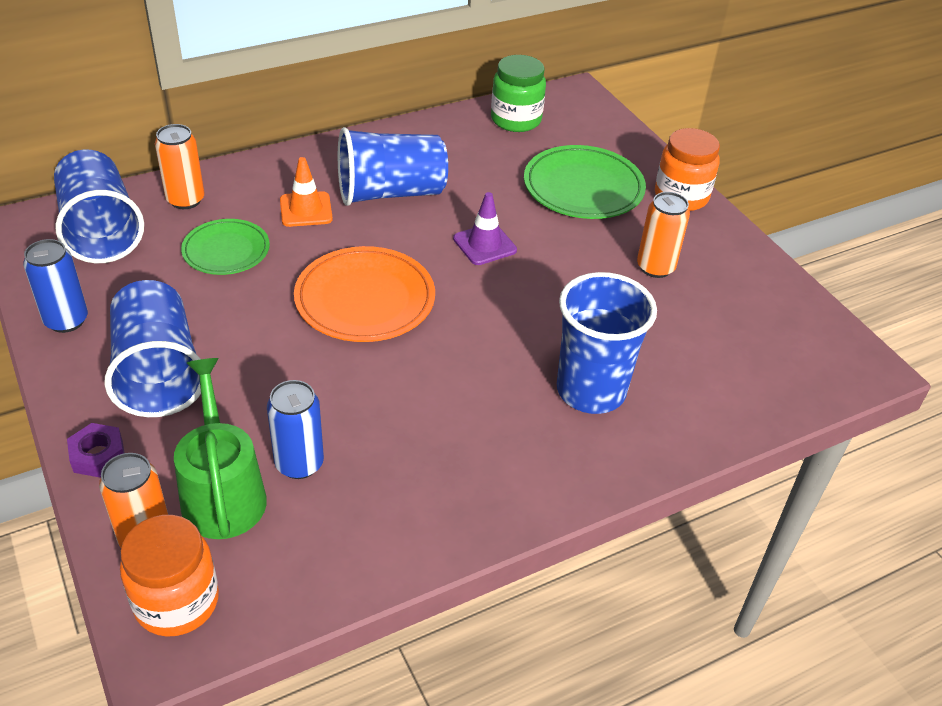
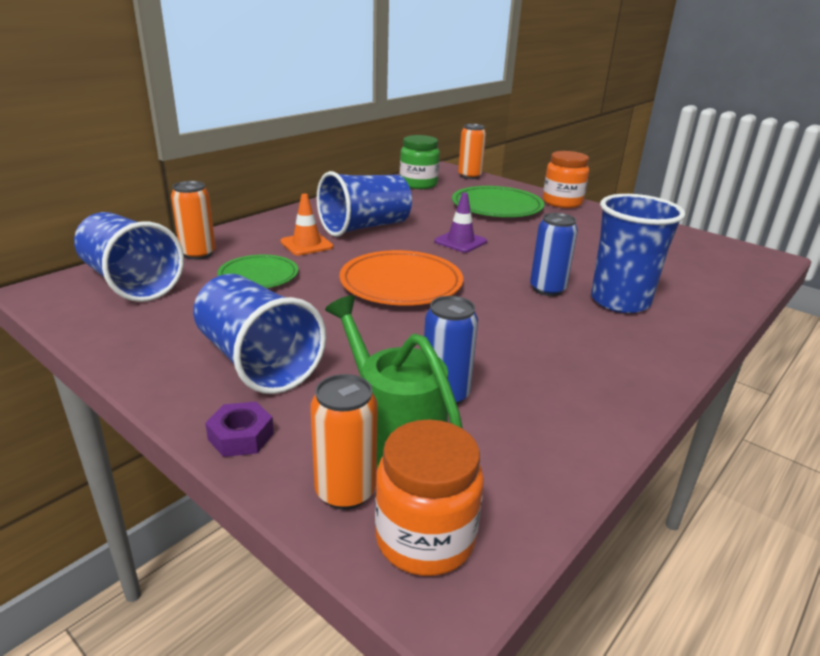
camera: 20 degrees left, 15 degrees down
blue can [23,239,88,333] -> blue can moved to [530,213,578,296]
orange can [637,192,690,278] -> orange can moved to [458,124,486,179]

